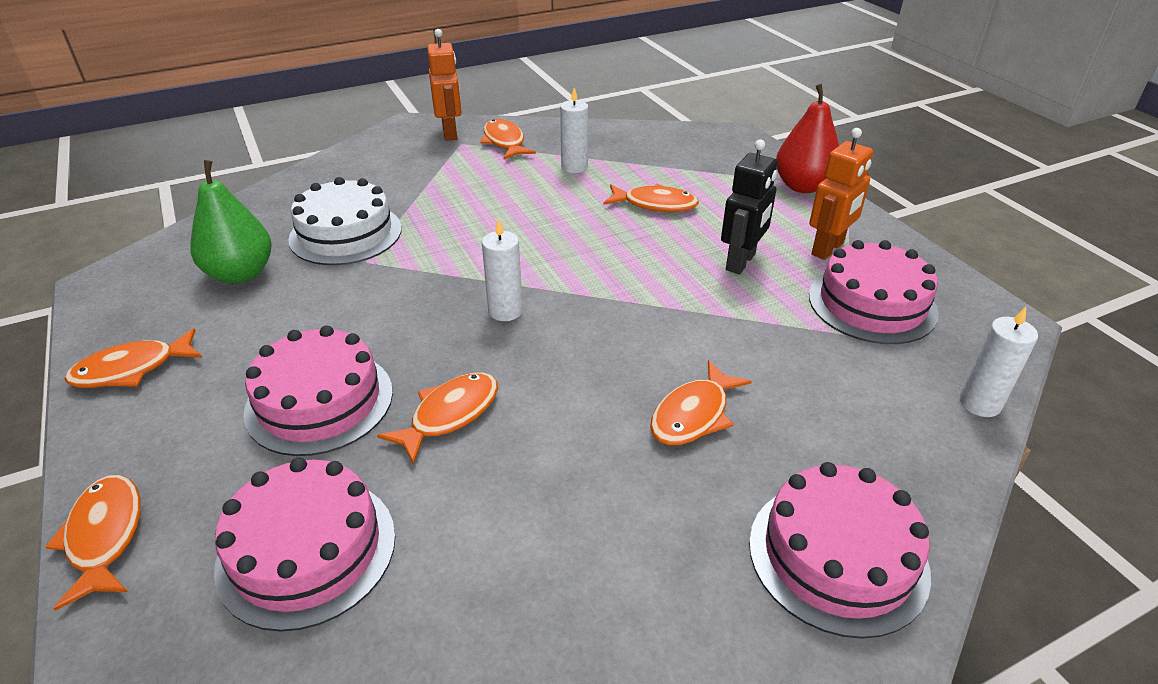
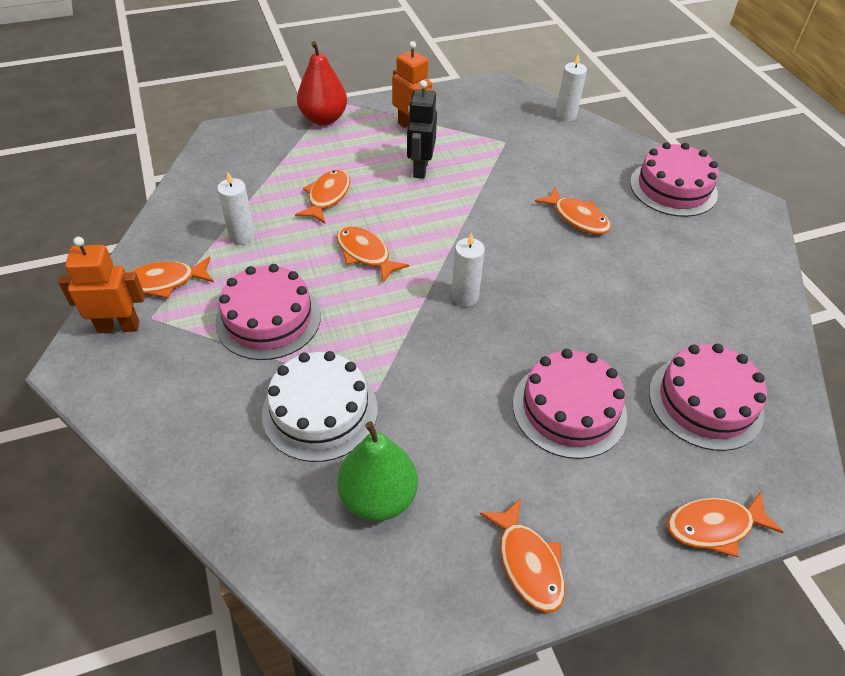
camera: 85 degrees left, 10 degrees up
orange fish [377,372,498,465] -> orange fish moved to [336,226,409,283]
black robot [721,139,777,274] -> black robot turned 120 degrees counterclockwise [407,80,437,179]
pink cake [809,240,939,344] -> pink cake moved to [215,264,321,360]

